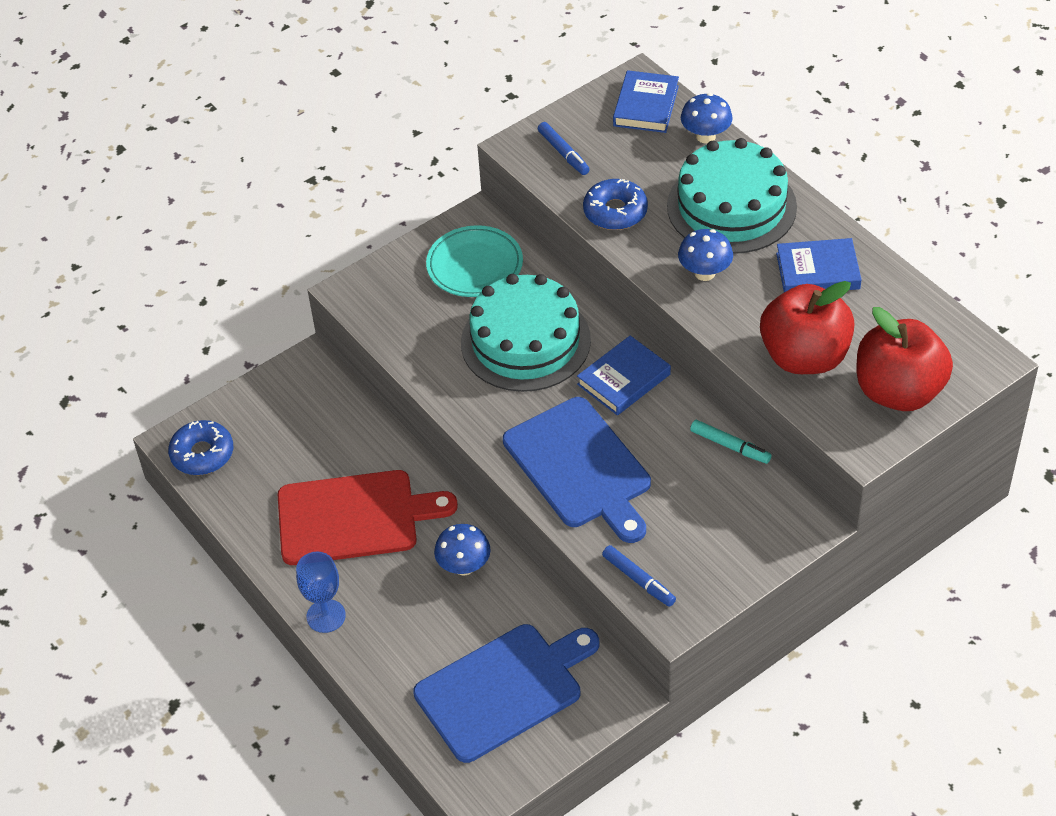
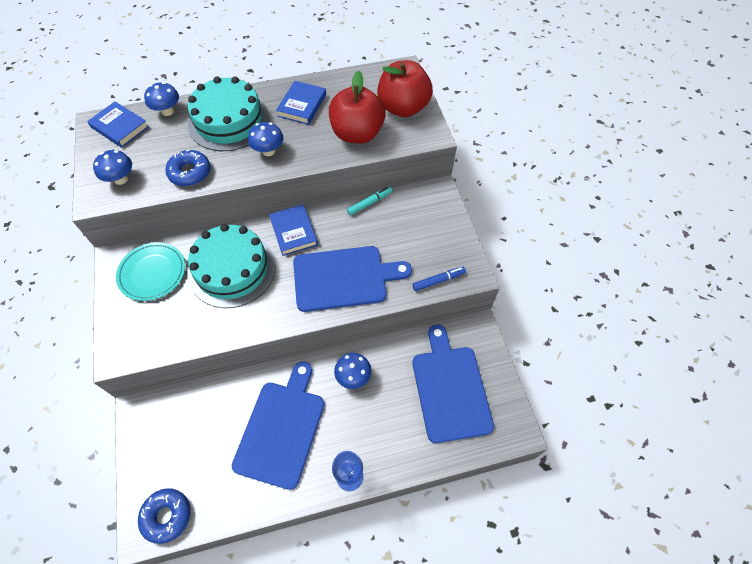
camera: 70 degrees left, 10 degrees up
red cutting board [278,470,458,565] -> blue cutting board [232,361,325,490]
blue marker [538,122,590,175] -> blue mushroom [93,150,132,185]

